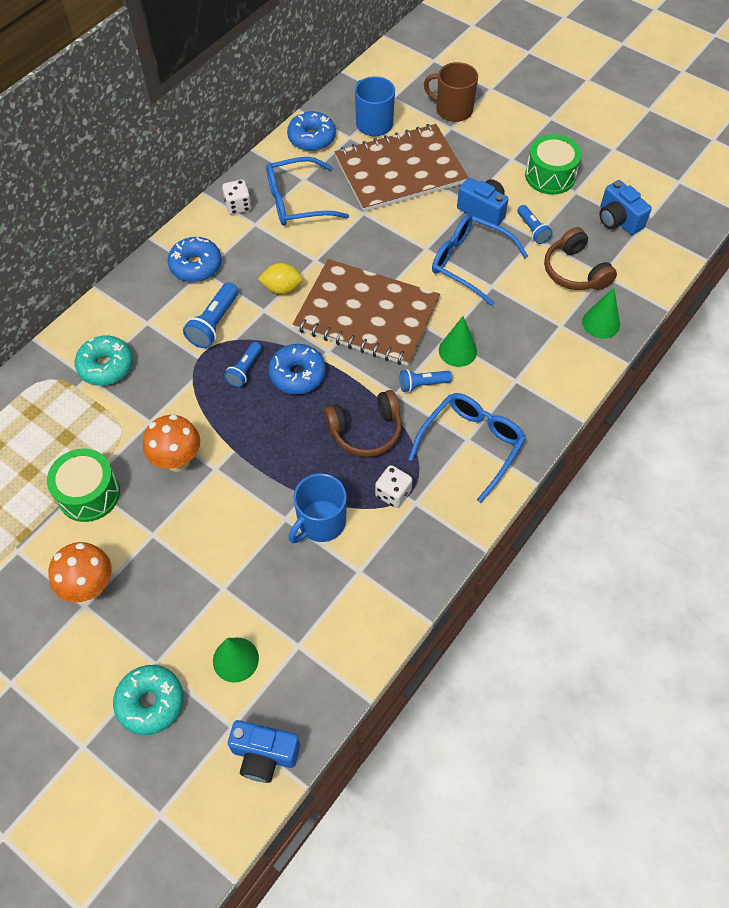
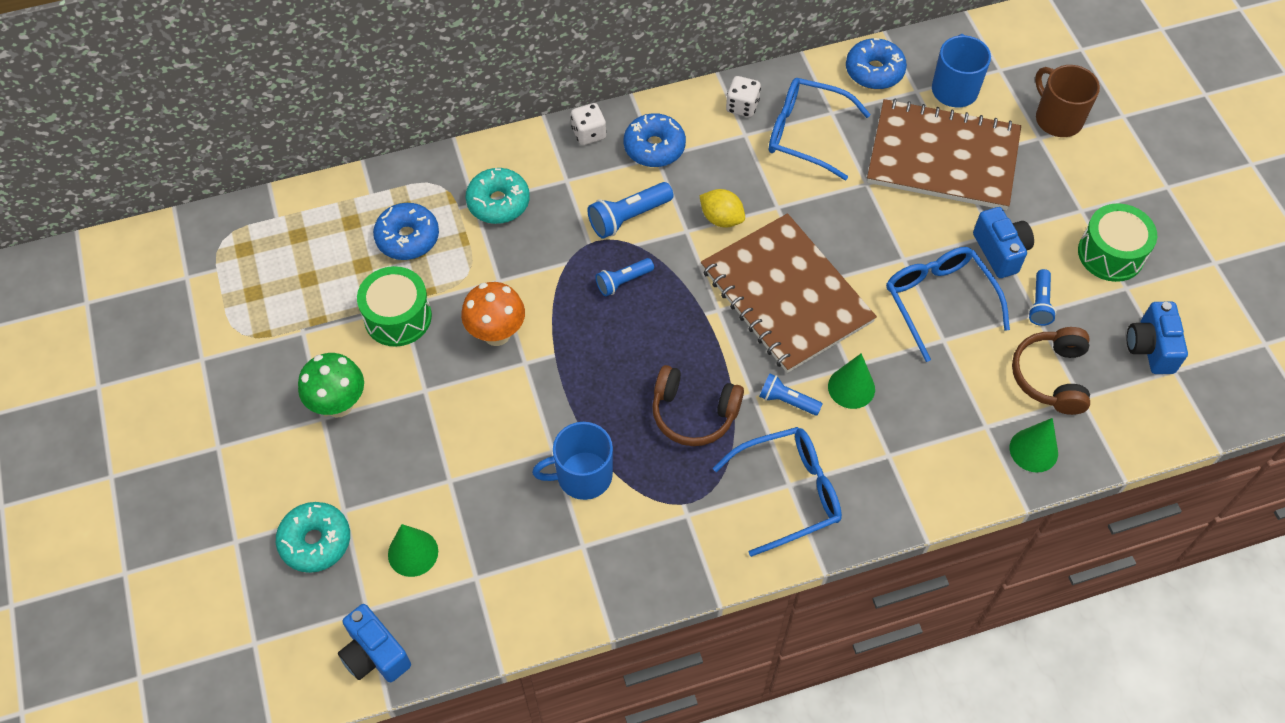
camera: 35 degrees right, 0 degrees up
orange mushroom [48,542,112,603] -> green mushroom [298,353,364,417]
blue donut [269,344,326,394] -> blue donut moved to [373,203,439,260]
white dice [375,465,412,508] -> white dice moved to [571,103,606,145]

